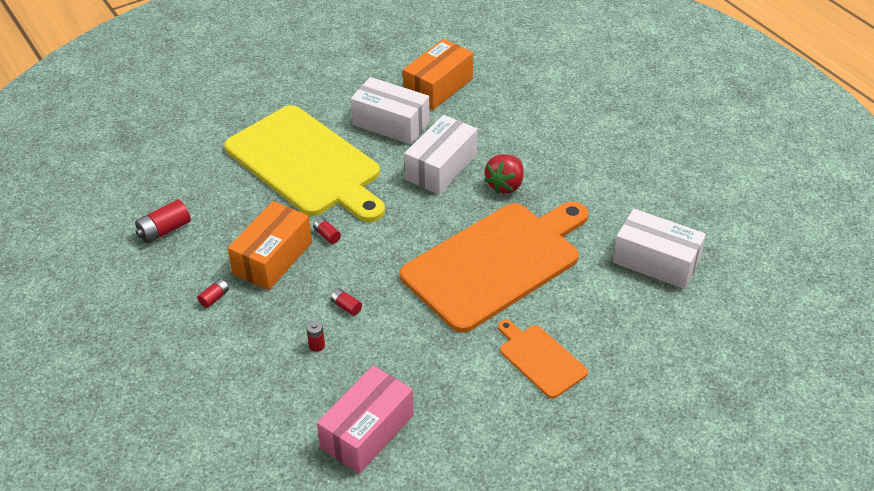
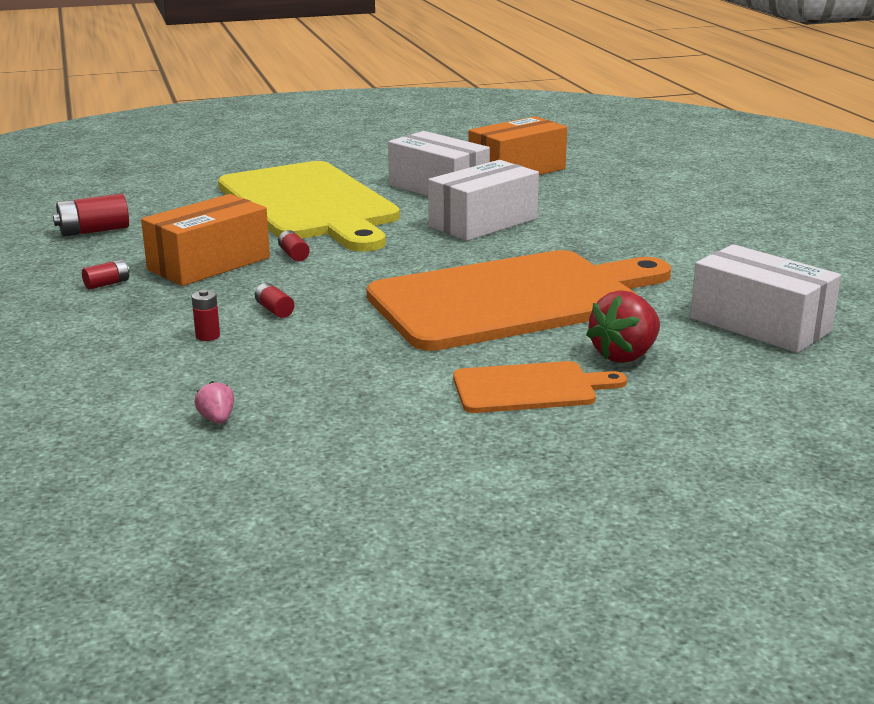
camera: 15 degrees right, 20 degrees down
pink box [317,366,414,474] -> pink strawberry [194,381,234,424]
red strawberry [485,154,524,194] -> red strawberry moved to [586,290,660,363]
orange cutting board [498,320,588,399] -> orange cutting board turned 105 degrees clockwise [453,361,627,413]

